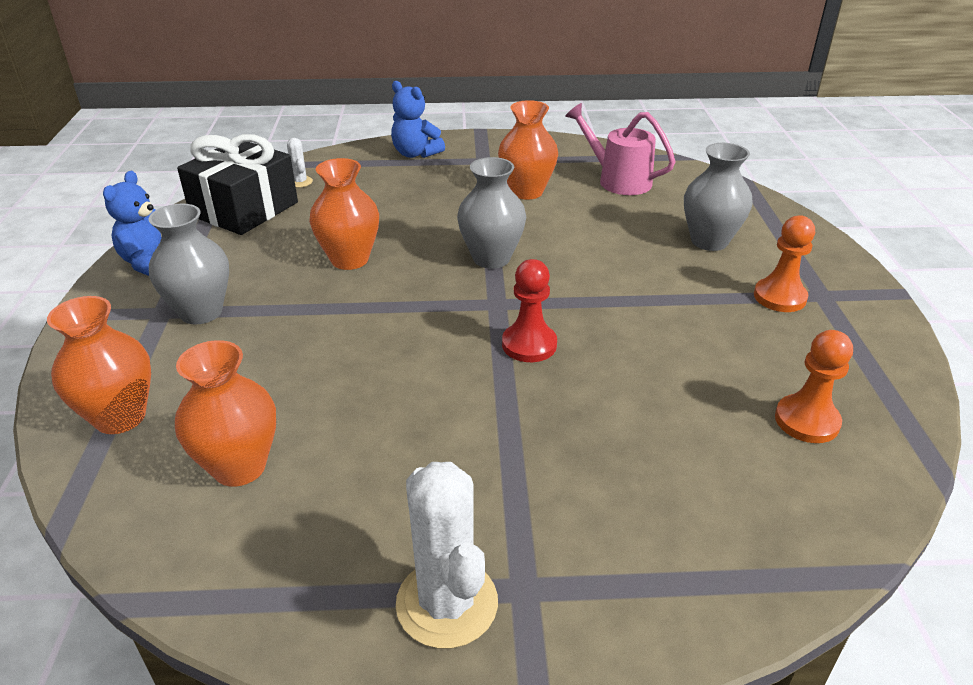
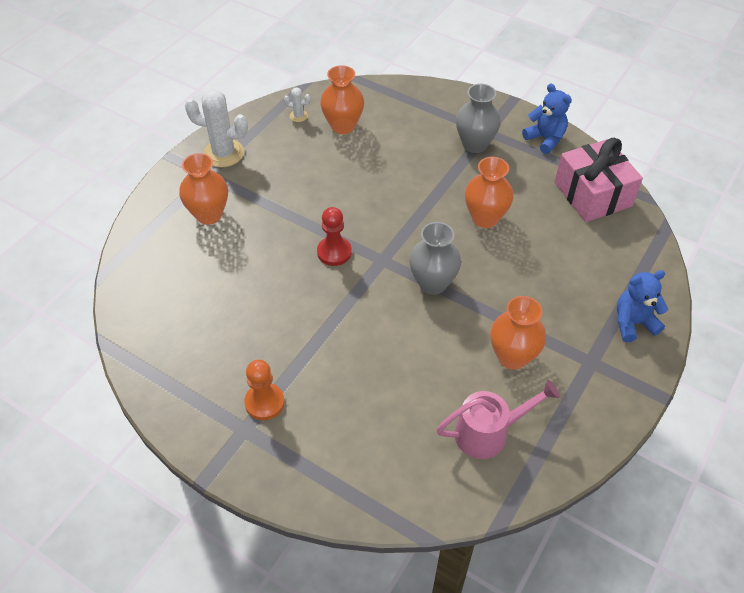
camera: 125 degrees right, 15 degrees up
orange vase [47,296,151,434] -> orange vase moved to [179,153,228,225]
black gift [177,134,298,235] -> pink gift [555,138,643,222]
white cactus [287,138,313,188] -> white cactus moved to [284,87,311,122]
grey vase [684,143,753,251] -> none
orange pawn [775,330,853,443] -> none

